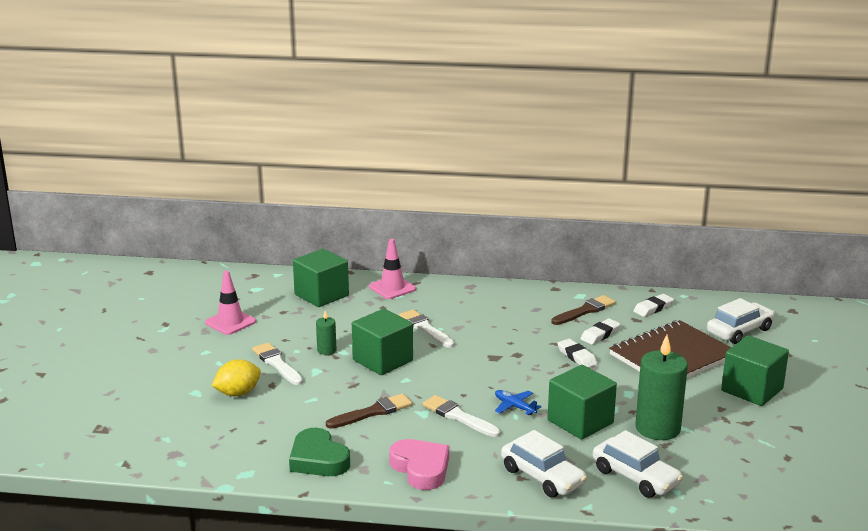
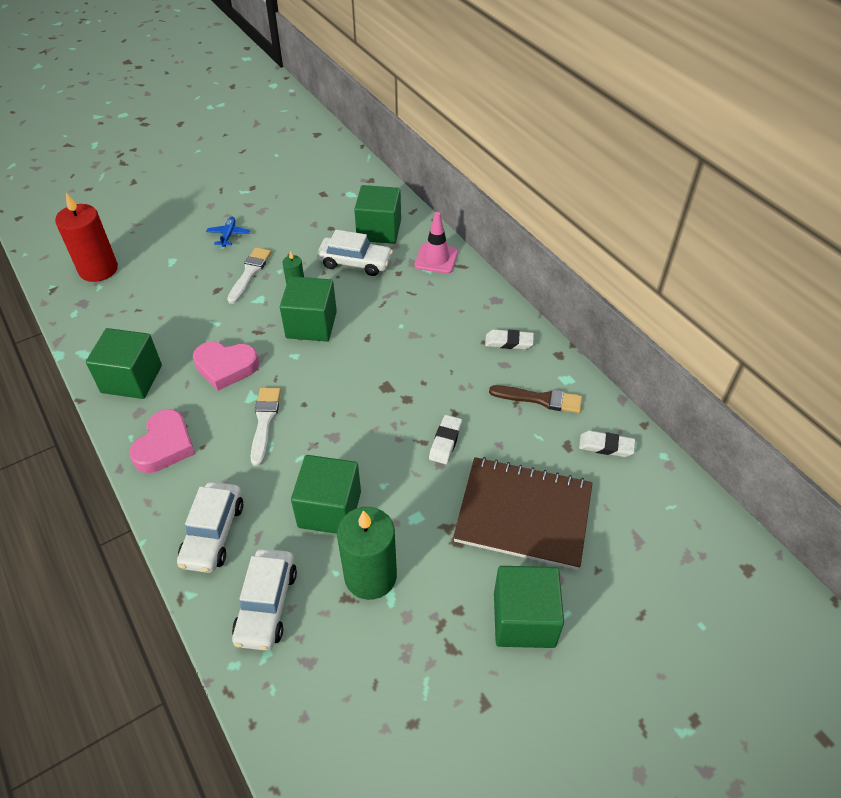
camera: 50 degrees right, 25 degrees up
pink traffic cone [205,271,256,335] -> none
yellow lemon [212,359,261,396] -> none
green heart [289,428,350,476] -> green cube [86,328,162,399]
brown brush [326,393,412,429] -> pink heart [193,341,259,391]
white brush [399,310,454,348] -> none
blue plane [495,390,541,415] -> blue plane moved to [206,216,250,247]
white eraser [580,318,621,345] -> white eraser moved to [485,329,534,349]
white car [707,298,775,344] -> white car moved to [317,230,393,276]
none -> red candle [55,193,118,282]

